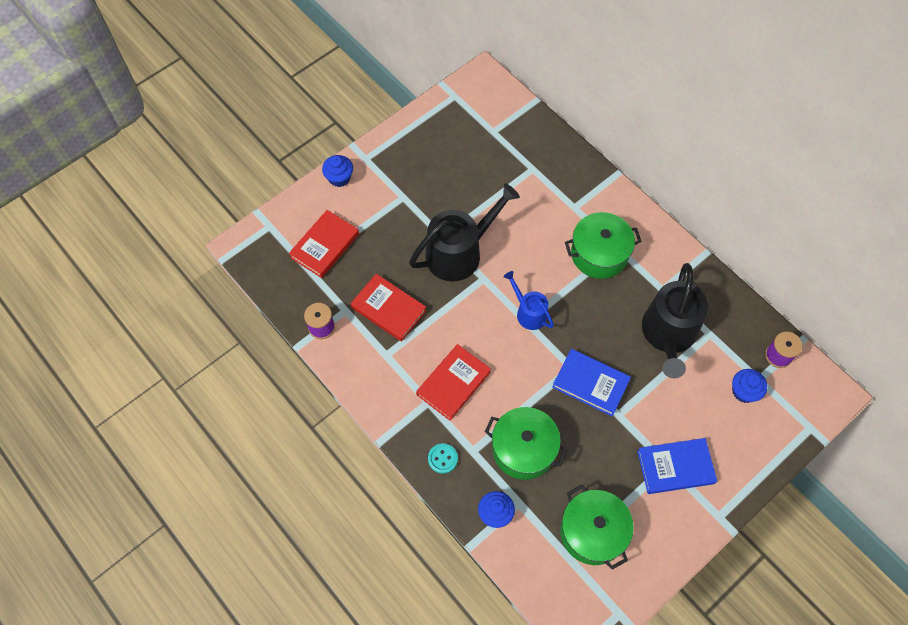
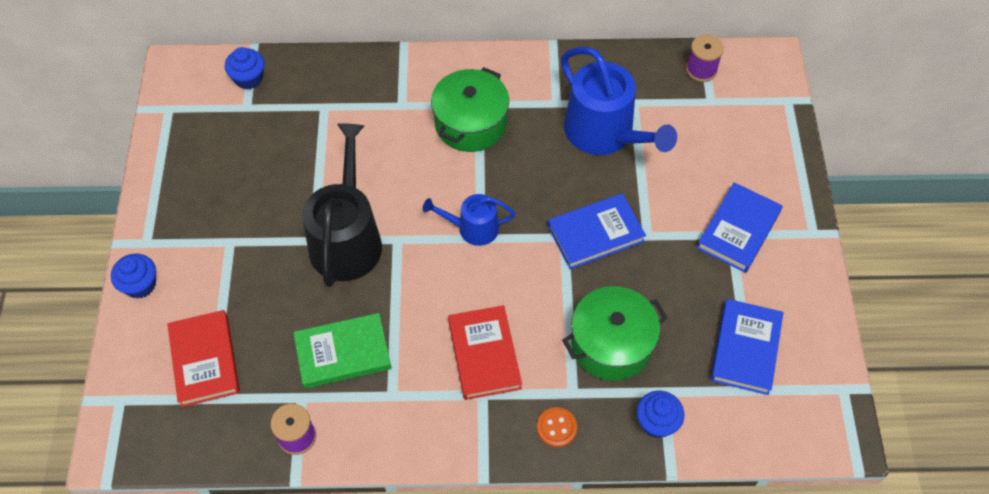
camera: 50 degrees left, 5 degrees down
red book [351,274,426,342] -> green book [293,313,392,389]
turquoise button [428,443,458,474] -> orange button [537,407,577,447]
green pot [560,484,634,570] -> blue book [711,299,783,395]
black watering can [642,263,708,378] -> blue watering can [561,47,677,155]
blue cupcake [732,369,767,403] -> blue cupcake moved to [225,47,265,89]

